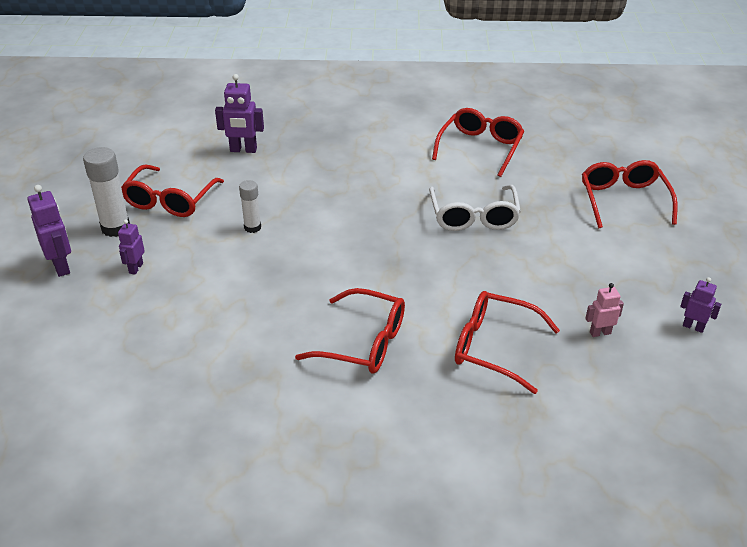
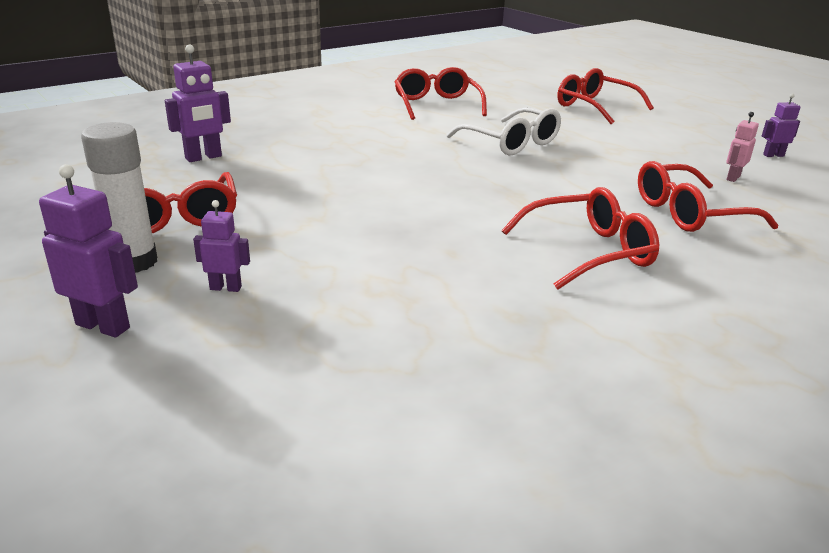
camera: 40 degrees left, 10 degrees down
purple robot [118,219,145,275] -> purple robot turned 120 degrees clockwise [193,200,250,292]
white glue stick [239,180,261,233] -> none

